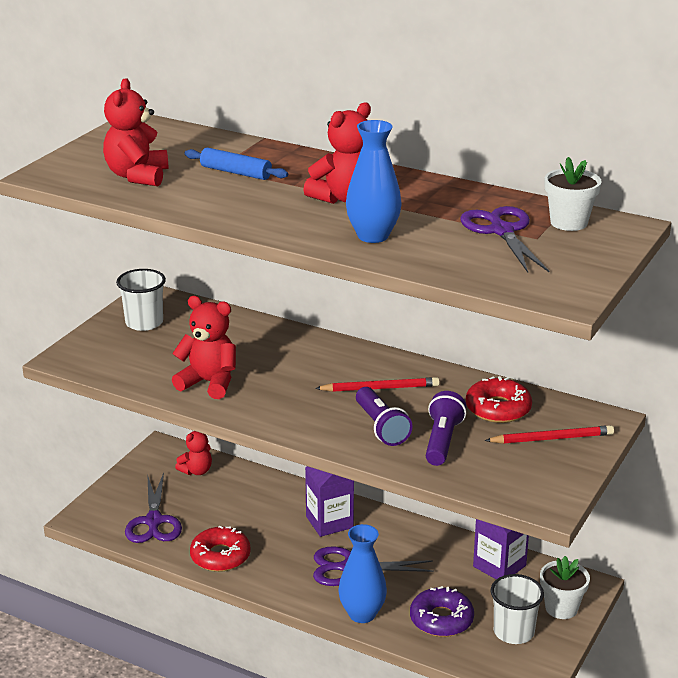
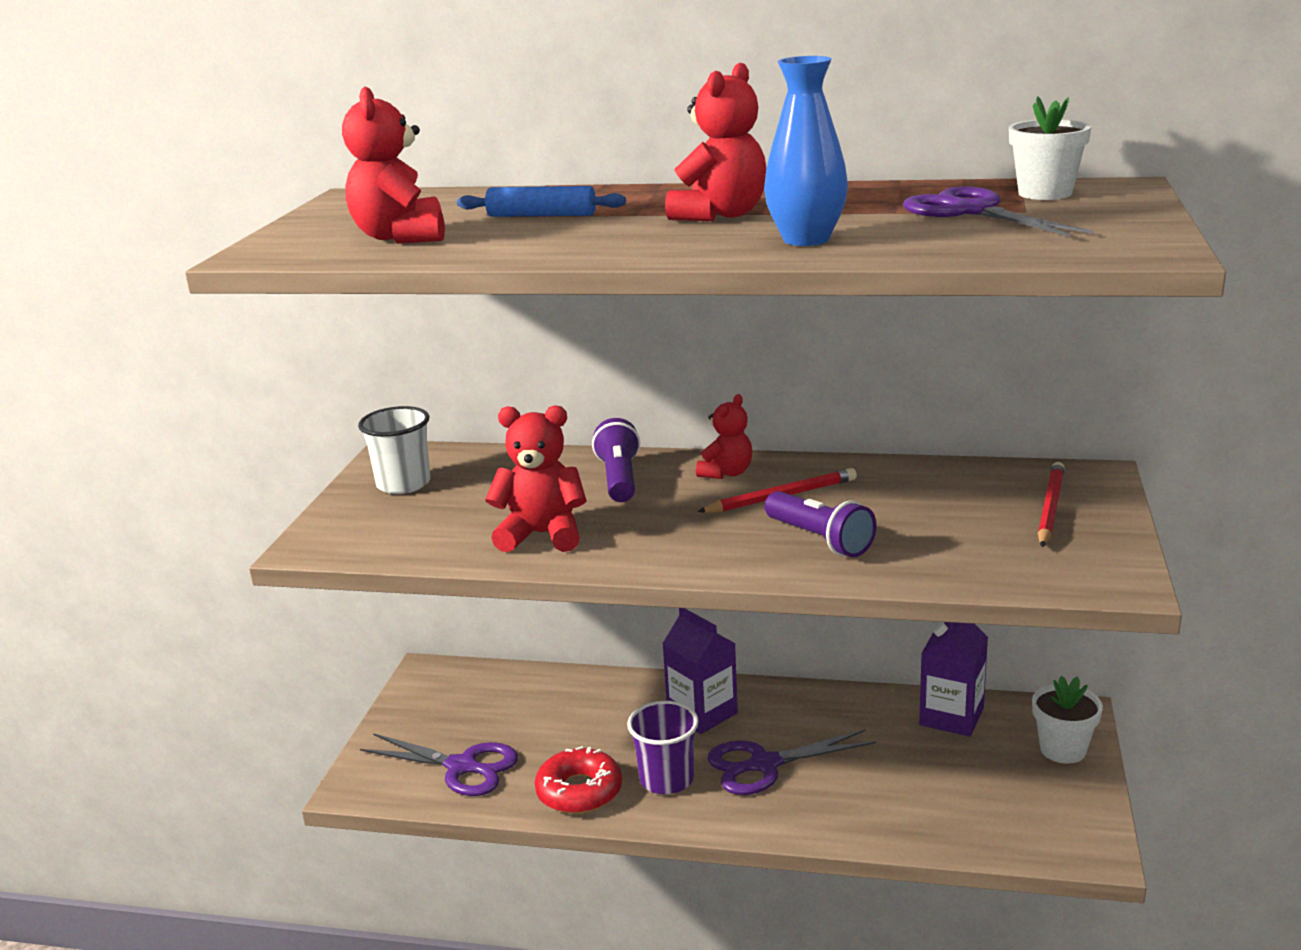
camera: 15 degrees left, 5 degrees down
purple scissors [125,473,182,543] -> purple scissors turned 45 degrees counterclockwise [360,733,518,796]
red teddy bear [175,431,212,475] -> red teddy bear moved to [696,394,752,479]
blue vase [339,524,387,623] -> none
purple donut [410,586,474,637] -> none
purple flashlight [426,391,466,466] -> purple flashlight moved to [592,418,640,502]
red donut [466,376,532,423] -> none
red pencil [485,425,614,444] -> red pencil turned 45 degrees counterclockwise [1038,462,1065,547]
white cup [491,574,544,644] -> none
none -> purple cup [627,701,699,794]

